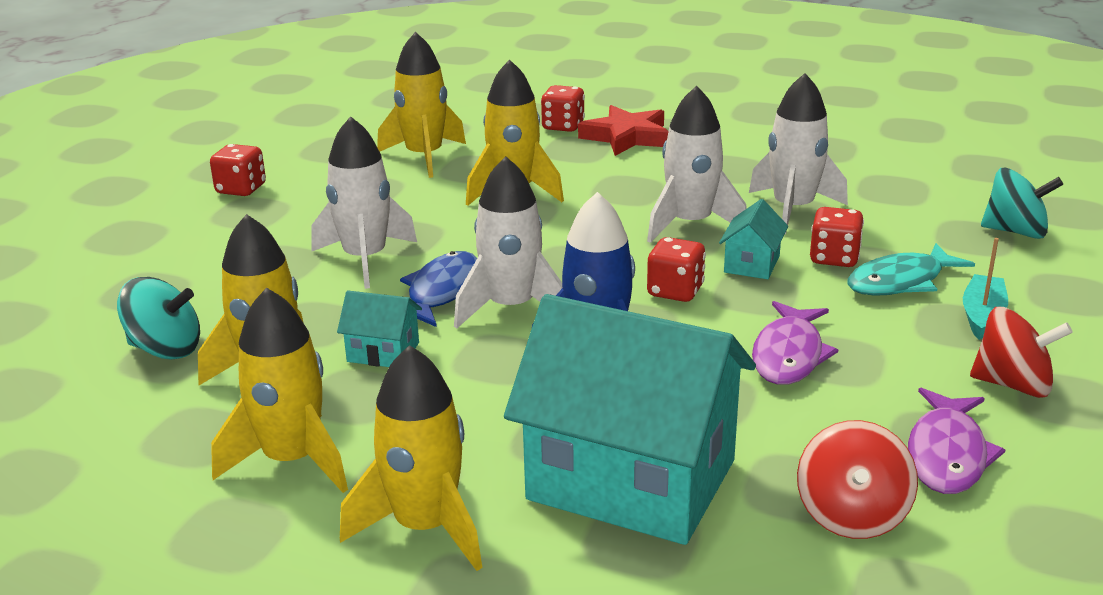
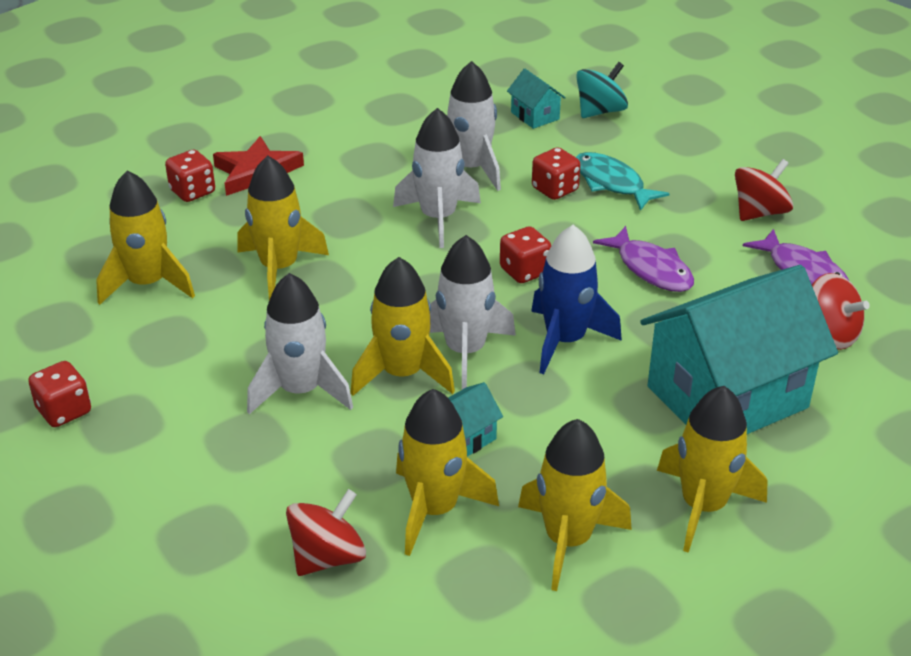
camera: 55 degrees left, 10 degrees up
turquoise spinning top [117,277,200,360] -> red spinning top [286,489,366,576]
blue fish [400,251,477,327] -> yellow rocket [350,257,455,396]
turquoise house [719,199,788,279] -> turquoise house moved to [507,69,566,129]
turquoise fish [847,243,975,296] -> turquoise fish turned 135 degrees clockwise [576,152,669,211]
turquoise boat [963,238,1008,340] -> none

